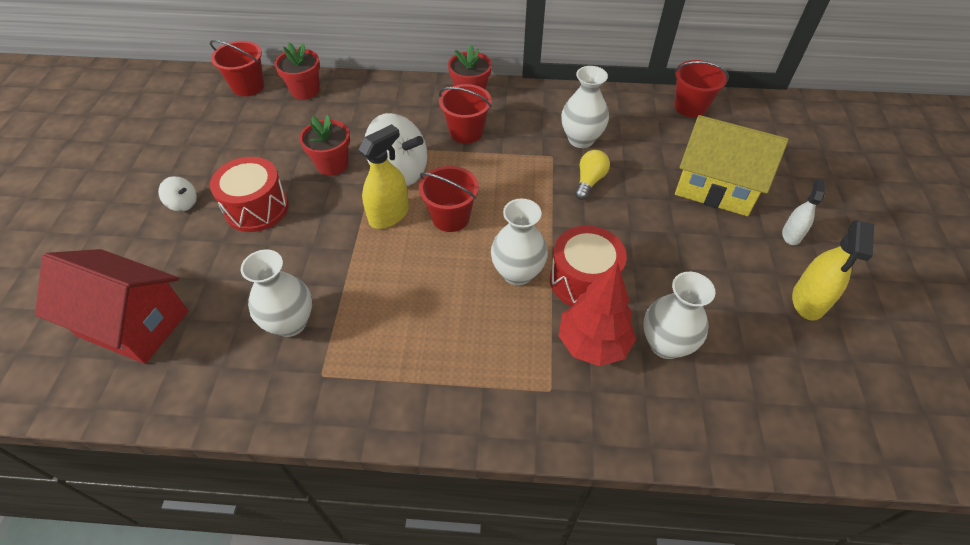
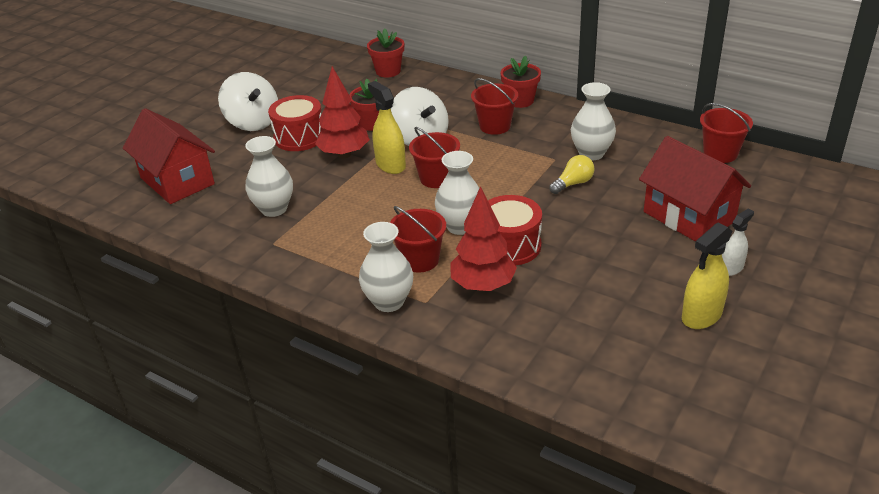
camera: 30 degrees right, 15 degrees down
white spinning top [158,176,197,212] -> white spinning top [218,72,278,131], size x2.11
red bucket [210,40,264,96] -> red bucket moved to [390,206,446,273]
yellow spray bottle [359,124,409,229] -> yellow spray bottle turned 105 degrees counterclockwise [368,81,406,174]
white vase [644,272,715,359] -> white vase moved to [359,222,413,312]
yellow house [675,115,789,216] -> red house [639,136,751,242]
none -> red tree [315,66,370,158]

